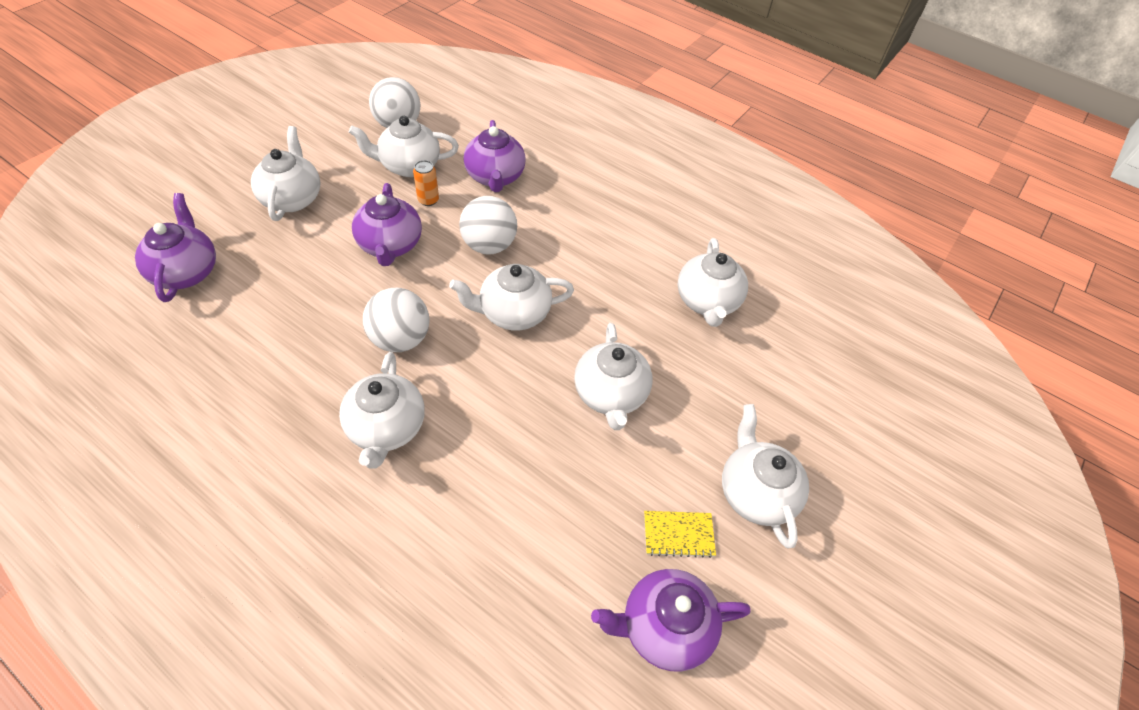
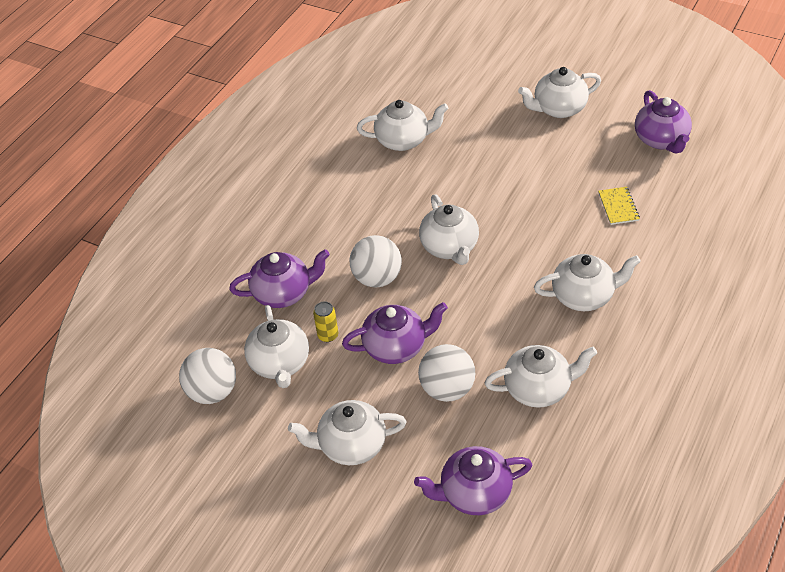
camera: 90 degrees left, 5 degrees down
white ball [363,288,429,352] -> white ball moved to [418,344,476,402]
orange can [413,160,439,206] -> yellow can [313,301,338,342]
white teapot [574,323,653,430] -> white teapot moved to [485,345,597,408]
yellow notebook [644,511,716,558] -> yellow notebook moved to [598,187,640,225]

